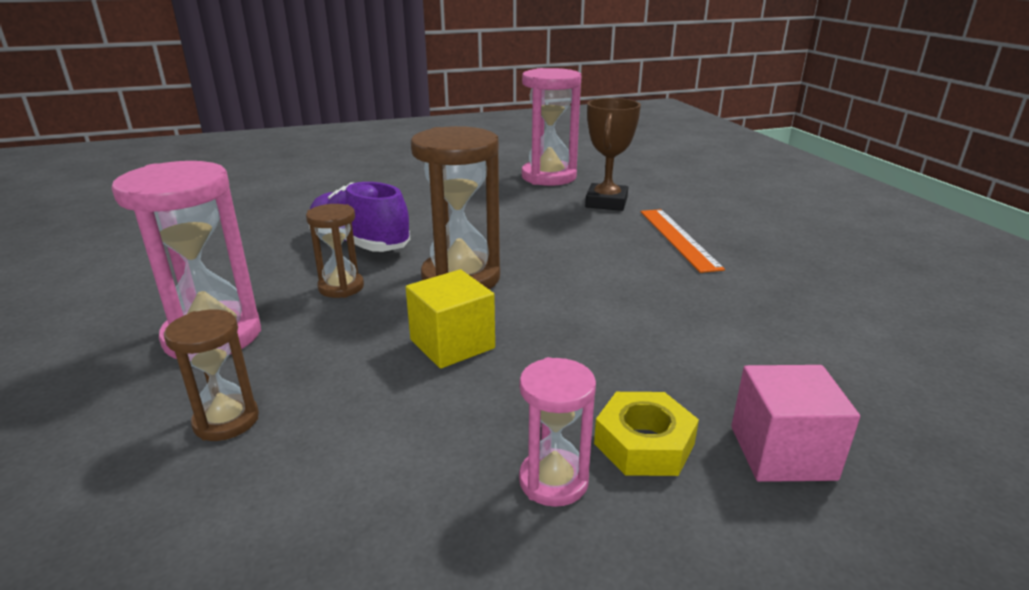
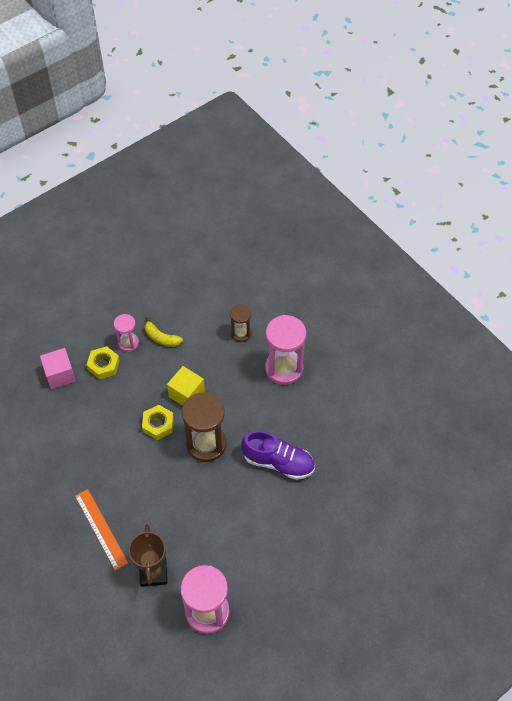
camera: 160 degrees right, 30 degrees up
brown hourglass [306,204,364,298] -> none
none -> yellow nut [142,405,174,440]
none -> yellow banana [145,317,183,347]

